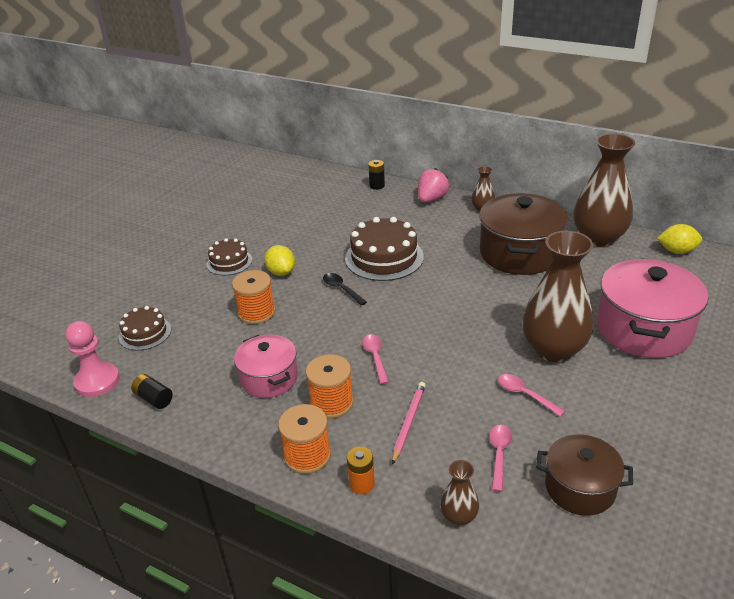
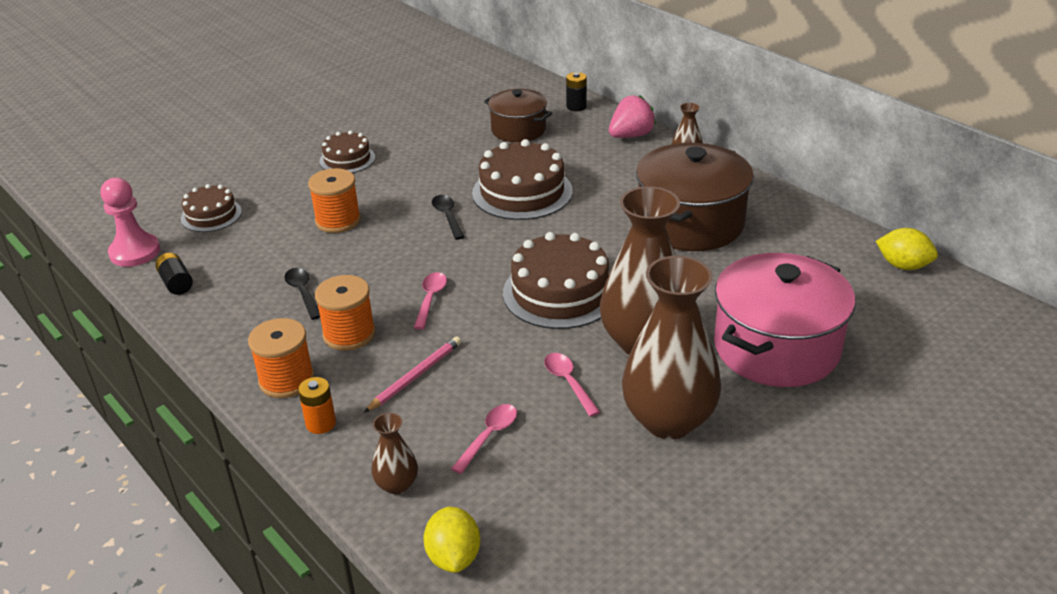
camera: 20 degrees right, 0 degrees up
pink pot [234,335,298,398] -> black spoon [284,268,320,320]
yellow lemon [264,245,295,276] -> yellow lemon moved to [424,507,480,573]
brown pot [536,434,633,516] -> brown pot moved to [484,89,552,142]
brown vase [574,133,635,247] -> brown vase moved to [622,256,721,439]
none -> brown cake [503,232,609,329]

